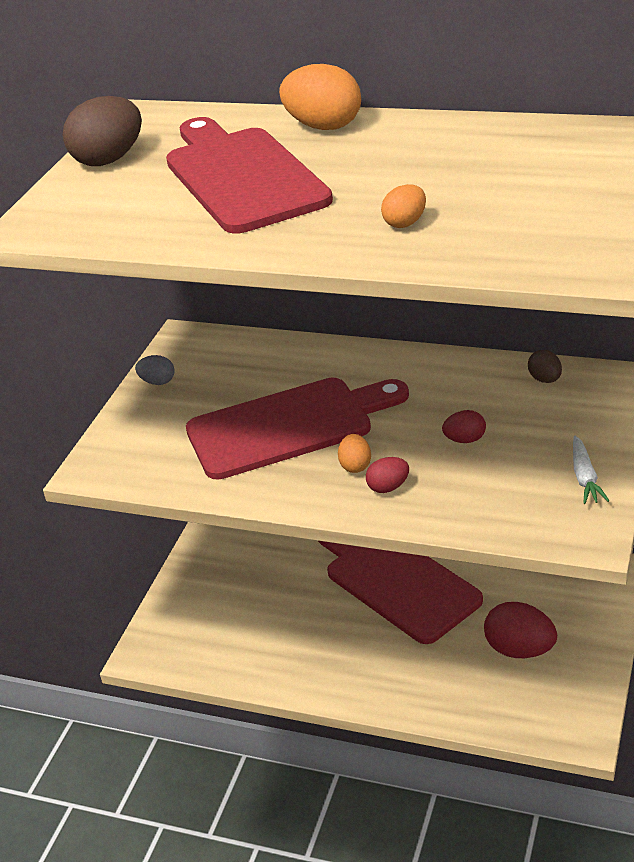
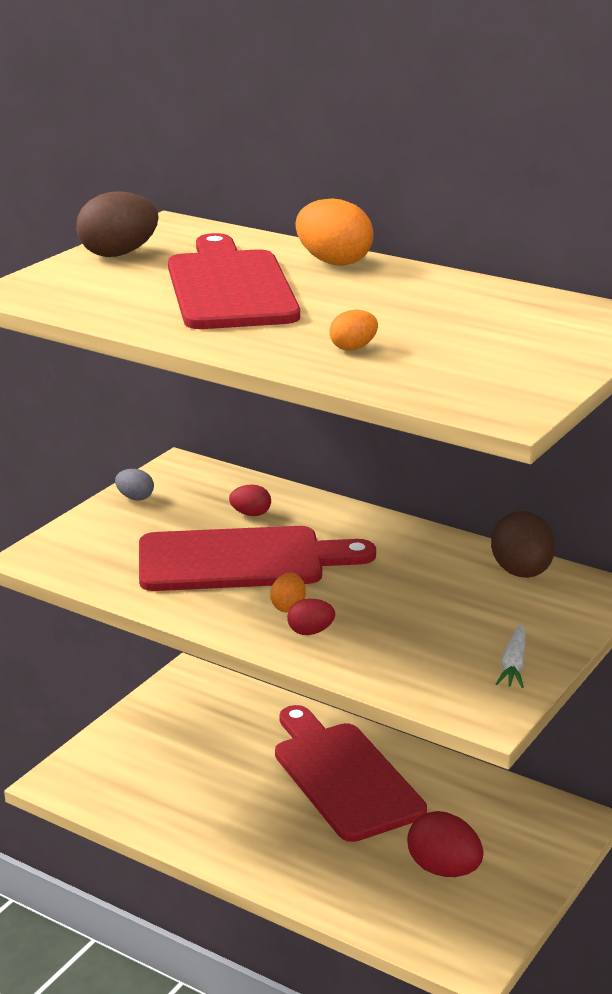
camera: 10 degrees right, 10 degrees down
red egg [442,410,486,443] -> red egg moved to [229,485,271,516]
brown egg [528,350,562,383] -> brown egg [491,511,555,578], size x1.86

